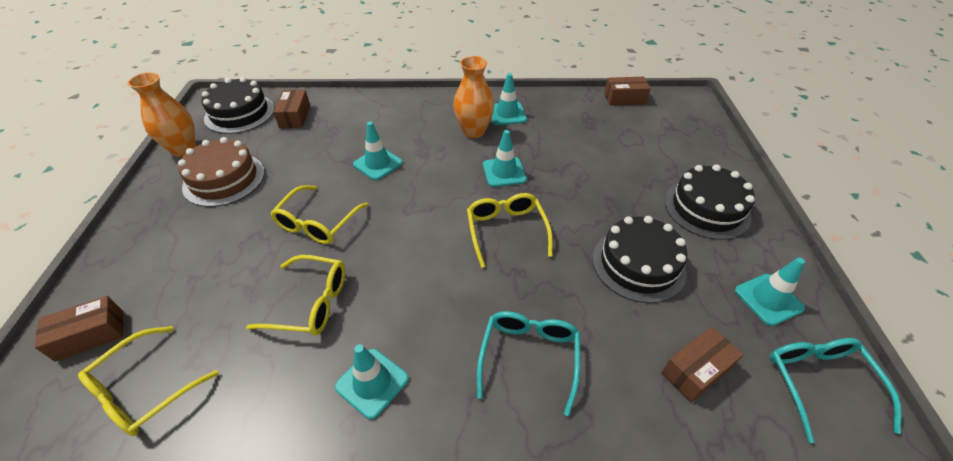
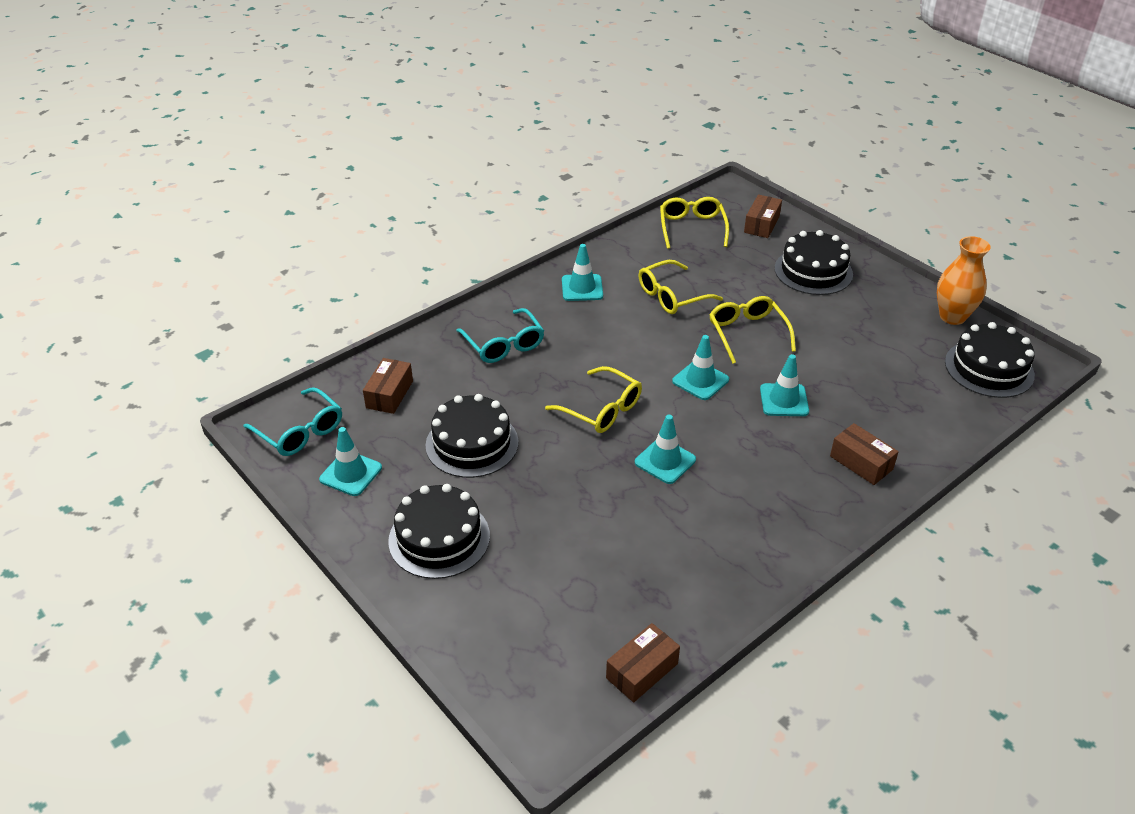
camera: 140 degrees right, 5 degrees down
brown cake [178,137,265,207] -> none
brown box [273,90,310,128] -> brown box moved to [830,423,899,485]
orange vase [453,56,494,138] -> none
turquoise traffic cone [491,73,527,125] -> turquoise traffic cone moved to [672,335,729,400]
none -> black cake [775,230,853,295]

